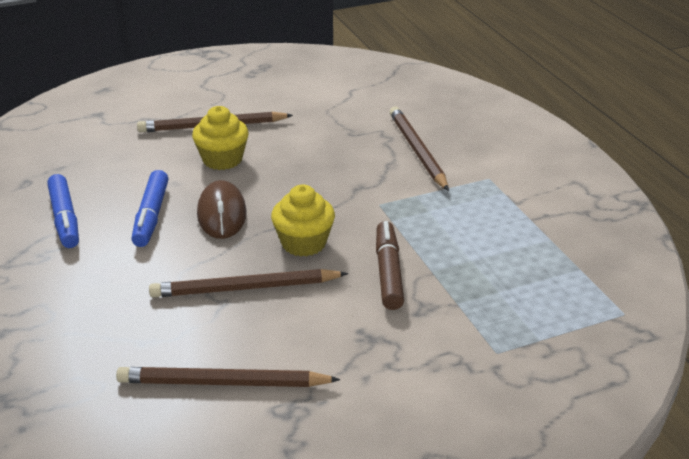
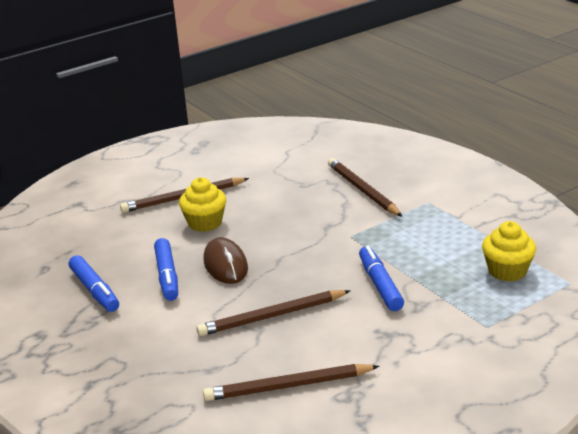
camera: 10 degrees left, 5 degrees down
yellow cupcake [271,185,335,256] -> yellow cupcake moved to [482,221,536,281]
brown marker [376,221,404,310] -> blue marker [359,246,404,311]

